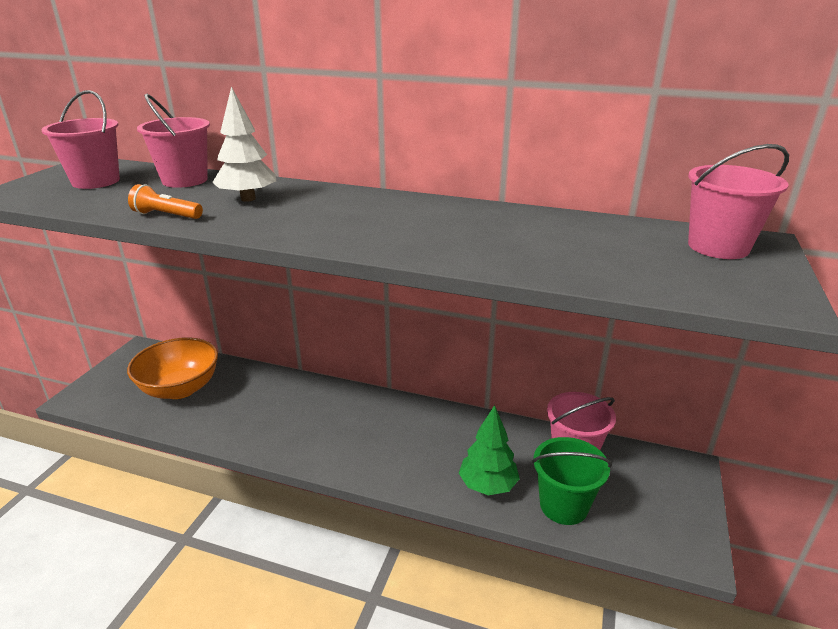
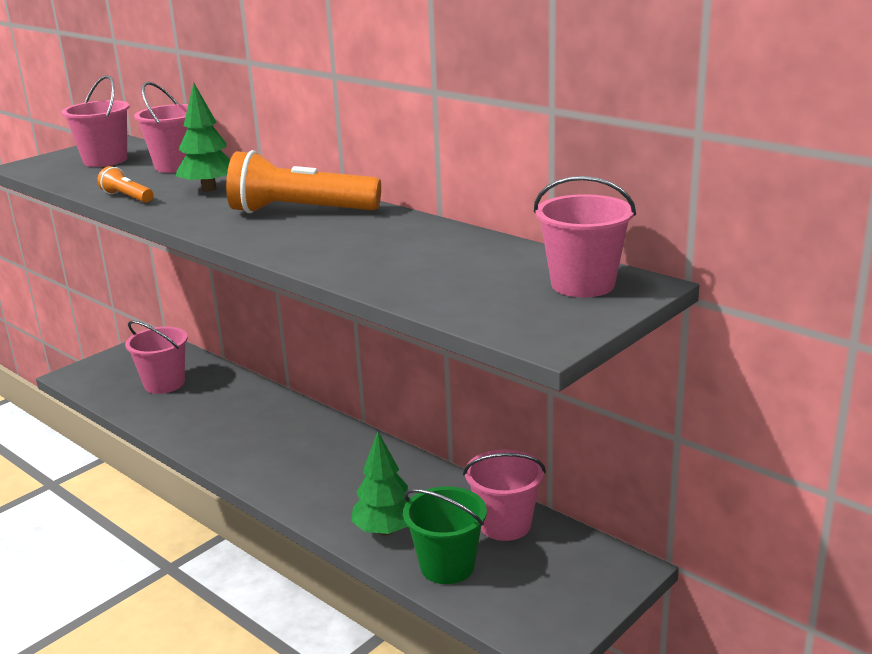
camera: 25 degrees right, 5 degrees down
orange bowl [127,337,218,399] -> pink bucket [125,321,188,394]
white tree [212,86,276,202] -> green tree [176,82,230,192]
none -> orange flashlight [226,150,381,213]

